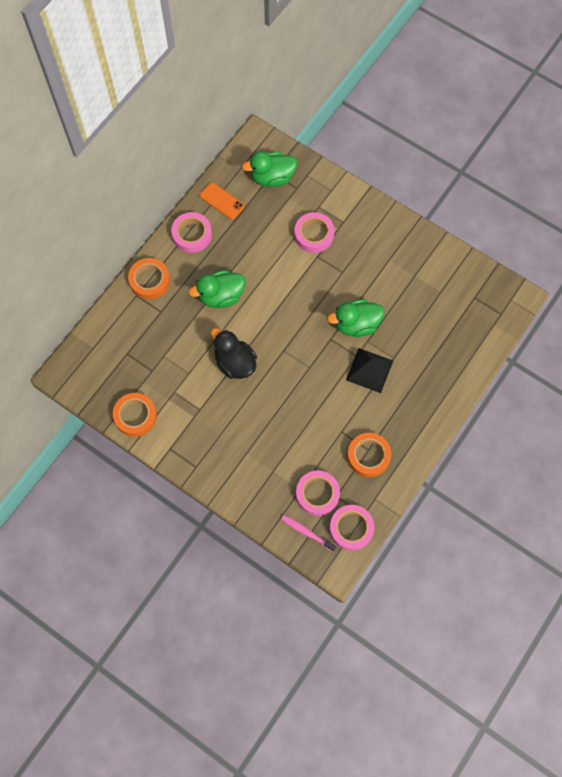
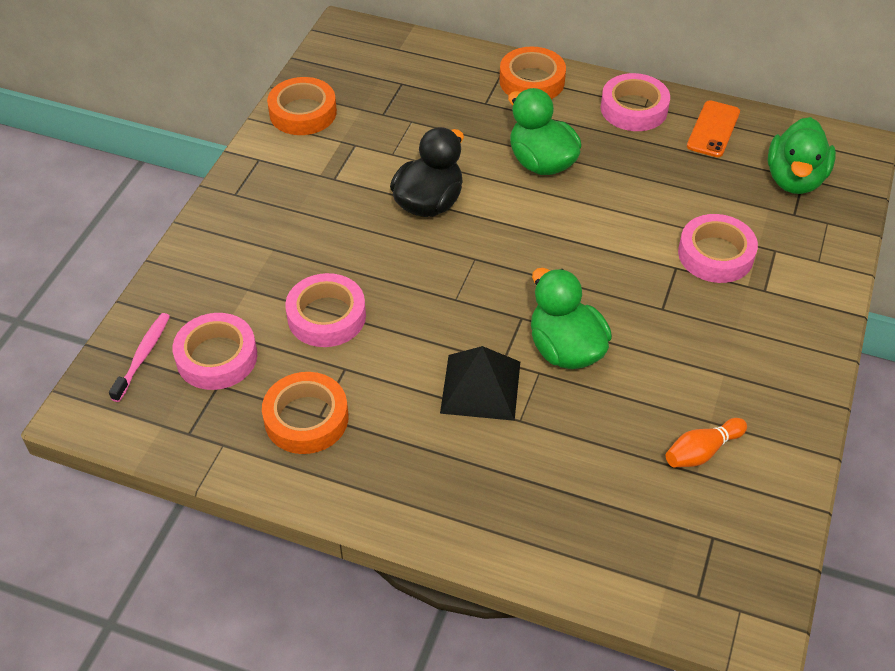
camera: 75 degrees right, 20 degrees down
green duck [242,151,297,187] -> green duck turned 135 degrees counterclockwise [767,117,836,194]
pink tape [330,505,375,551] -> pink tape moved to [285,273,366,347]
none -> orange bowling pin [666,418,747,467]

